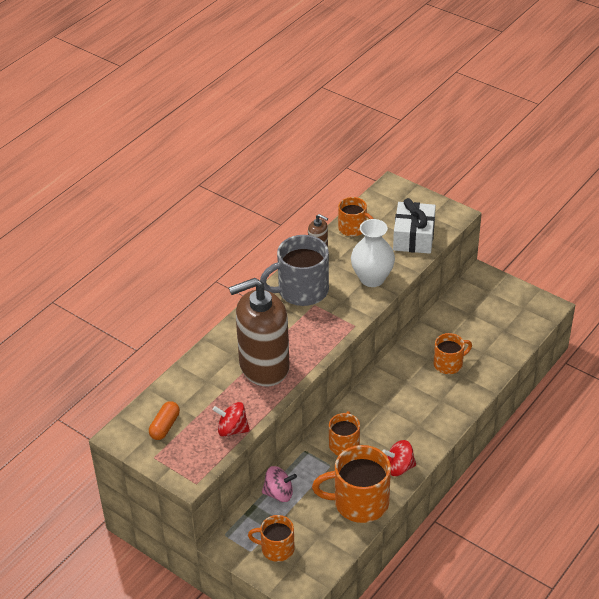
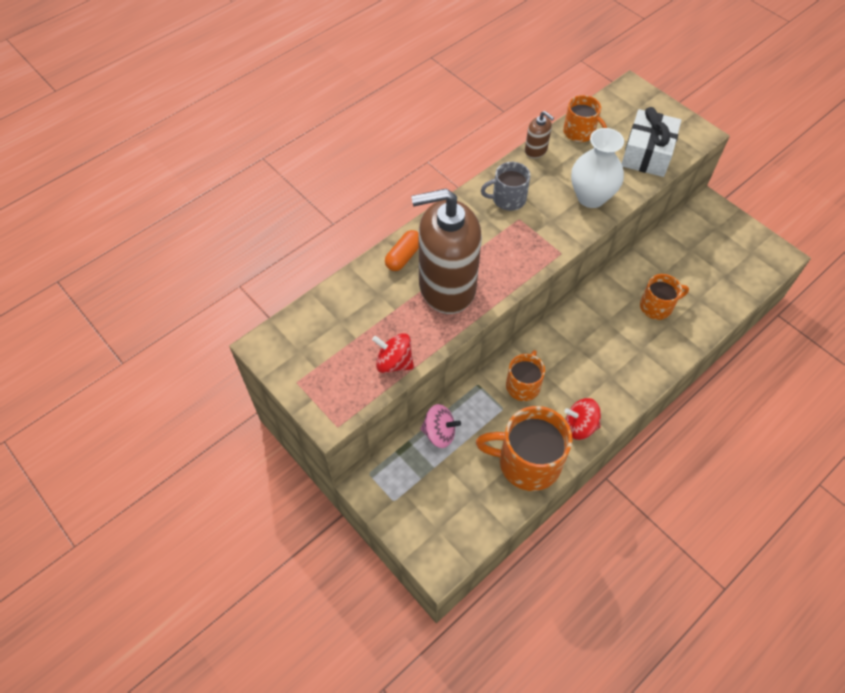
camera: 10 degrees right, 15 degrees up
orange capsule [149,401,180,440] -> orange capsule moved to [385,230,419,271]
orange mug [248,515,295,562] -> none
grey mug [260,235,329,306] -> grey mug [481,162,531,211], size x0.59

